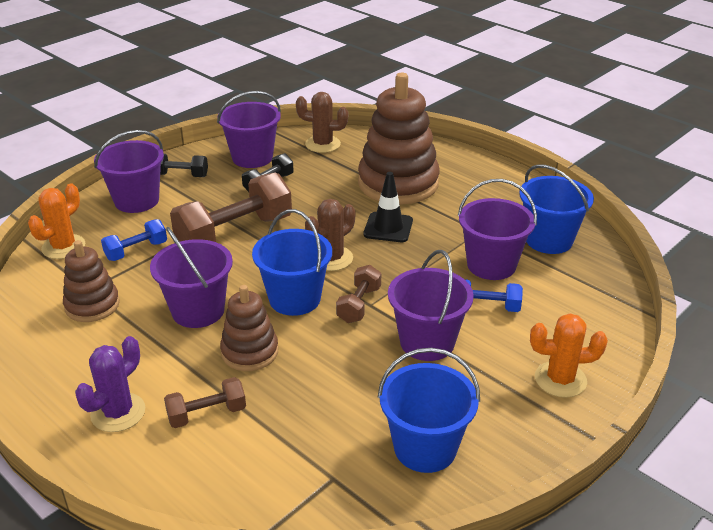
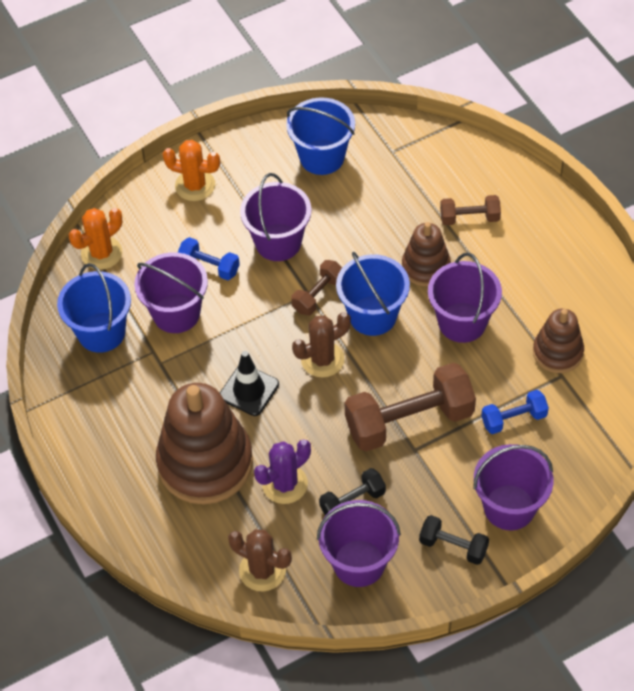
camera: 160 degrees left, 20 degrees up
orange cactus [28,183,85,259] -> orange cactus moved to [69,208,122,270]
purple cactus [75,336,145,432] -> purple cactus moved to [254,439,311,504]

